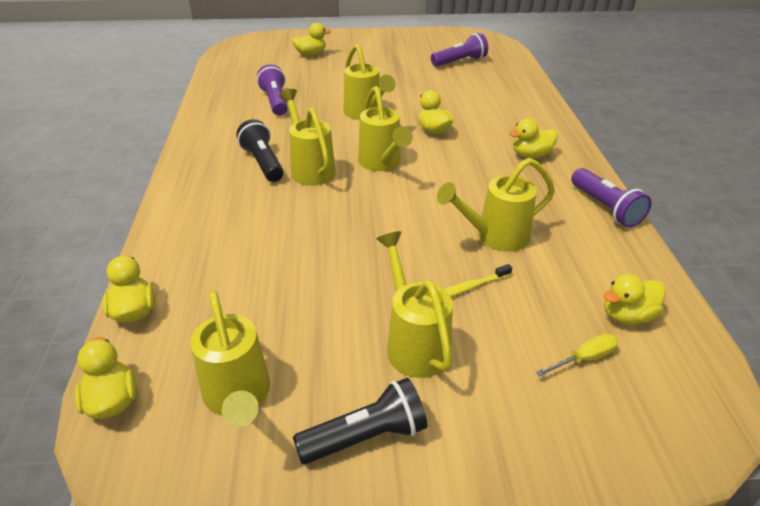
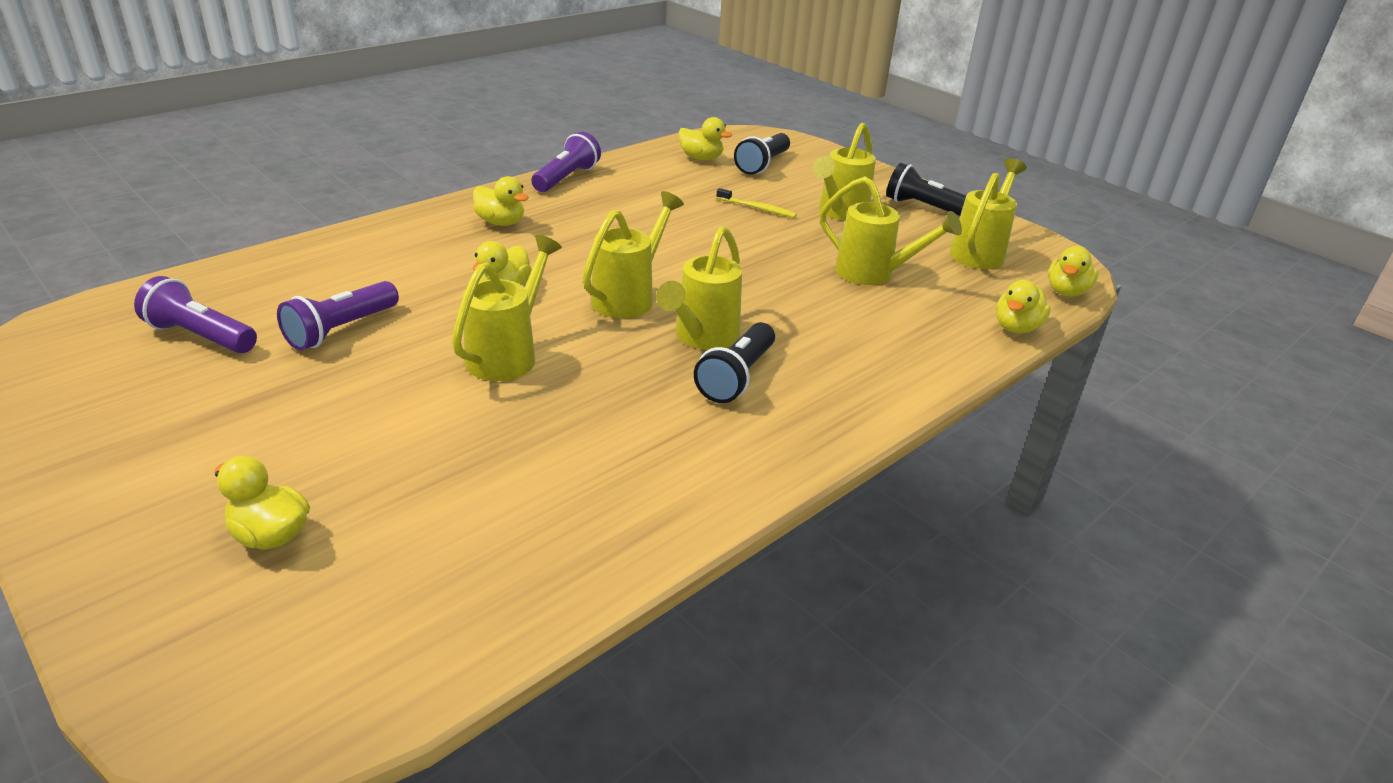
camera: 130 degrees left, 5 degrees down
purple flashlight [257,64,288,116] -> purple flashlight moved to [277,281,399,351]
yellow watering can [437,158,555,252] -> yellow watering can moved to [819,176,962,285]
yellow screwdriver [536,333,618,376] -> black flashlight [734,133,790,175]

